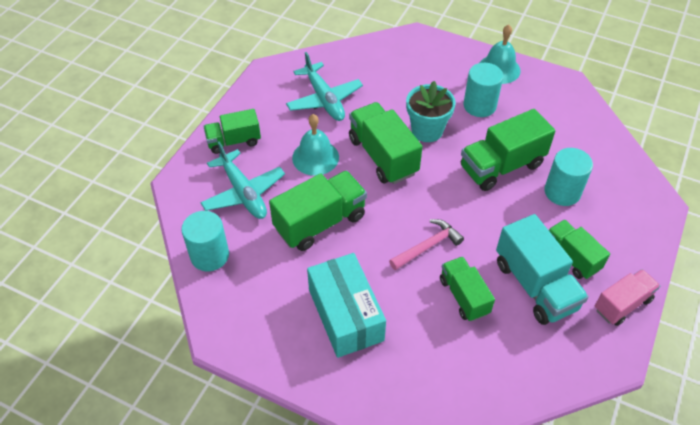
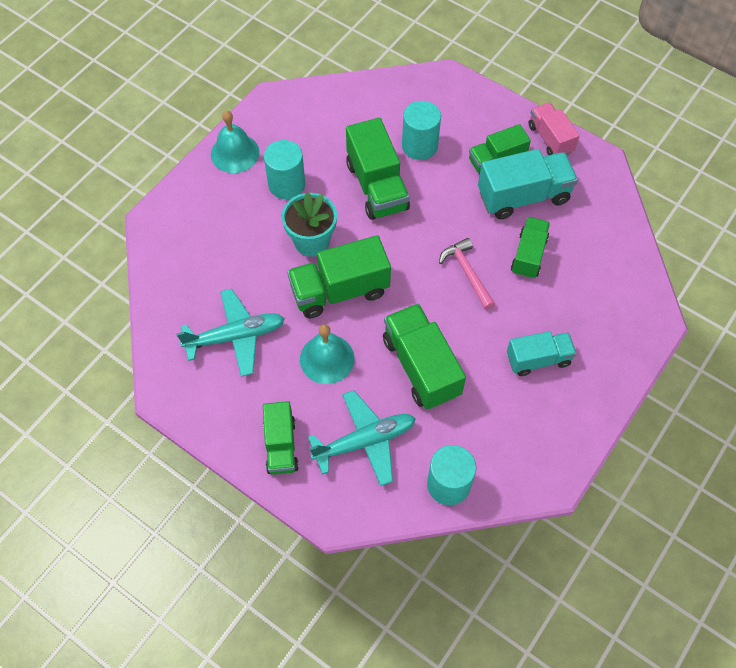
camera: 80 degrees left, 10 degrees up
turquoise box [307,253,386,358] -> turquoise truck [507,331,577,376]
green truck [440,256,495,322] -> green truck turned 120 degrees clockwise [511,217,550,279]

